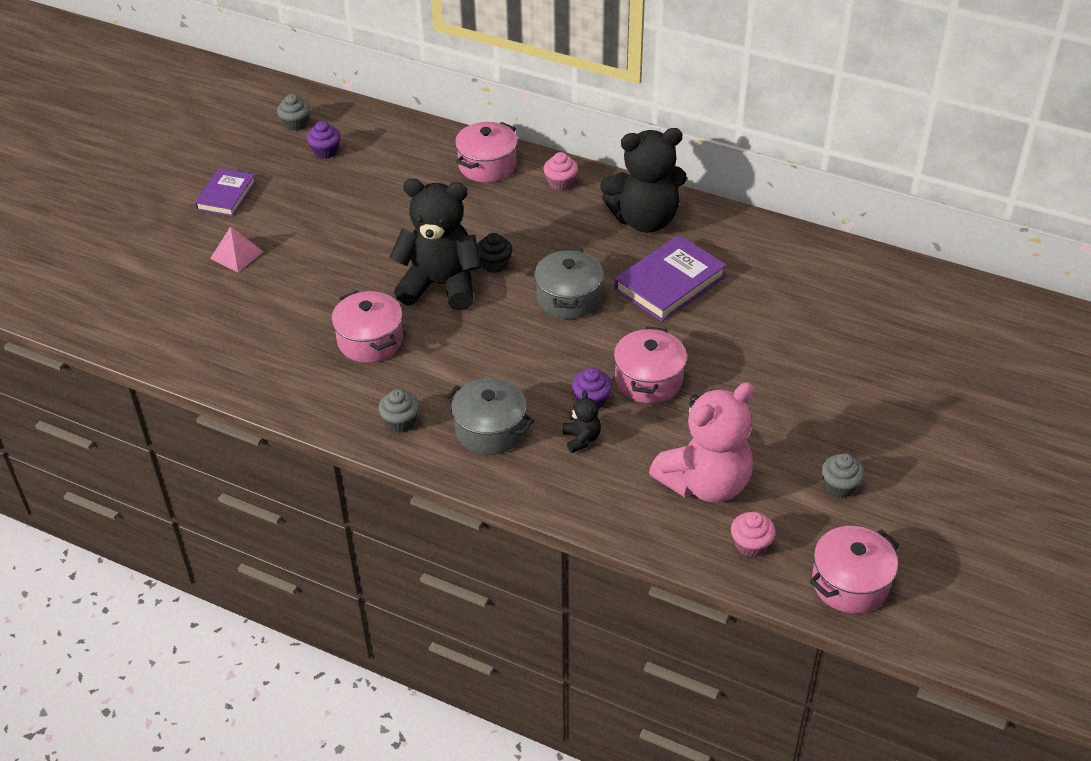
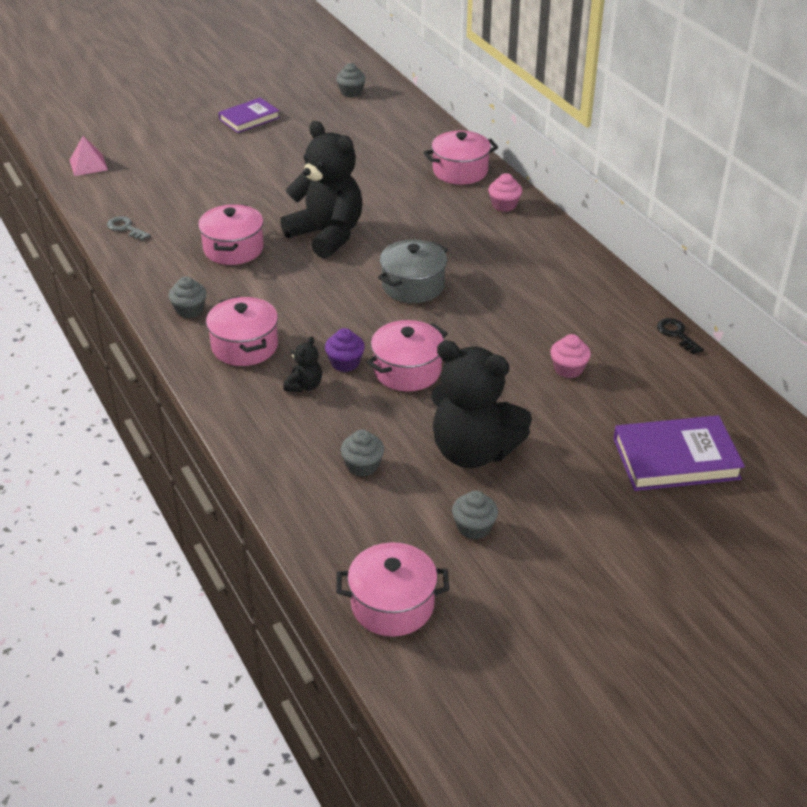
camera: 35 degrees right, 5 degrees down
pink pyramid [210,226,263,272] -> pink pyramid moved to [70,136,108,176]
purple cupcake [307,121,341,159] -> none
grey pot [444,378,535,455] -> pink pot [206,296,278,366]
black cupcake [477,233,512,273] -> none
black teddy bear [600,128,687,233] -> black teddy bear moved to [431,340,532,468]
purple book [614,235,727,322] -> purple book moved to [613,415,745,491]
pink teddy bear [649,382,754,503] -> grey cupcake [341,430,384,477]
pink cupcake [731,512,775,557] -> pink cupcake moved to [550,334,591,378]
none -> grey key [107,216,151,241]
none -> black key [657,318,704,354]

